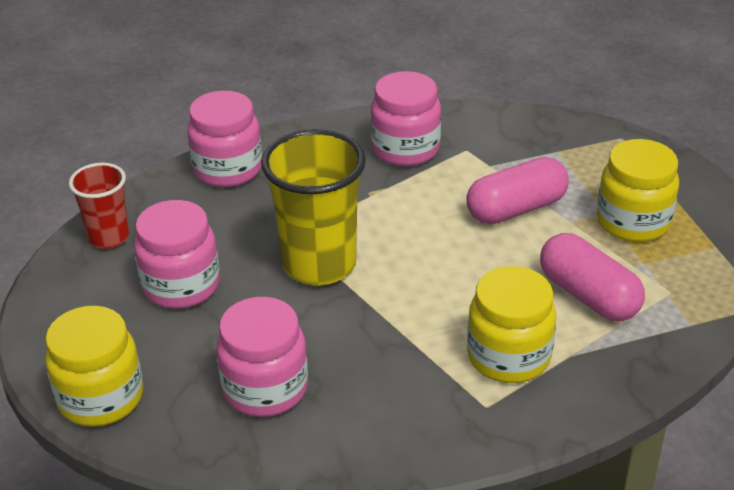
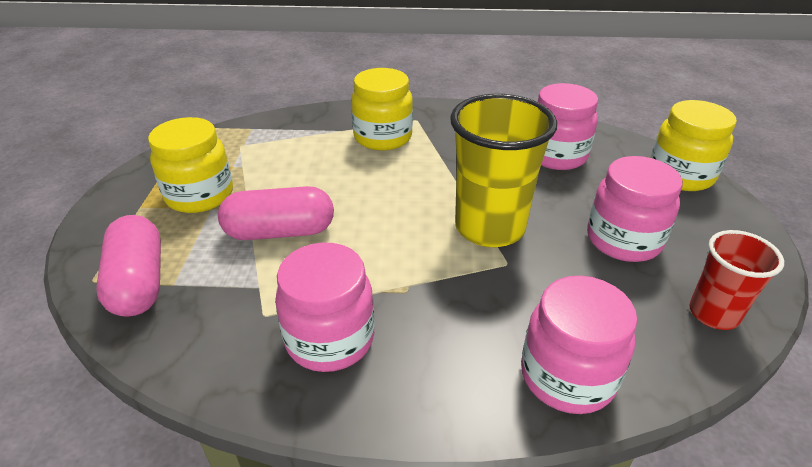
camera: 160 degrees left, 0 degrees up
pink capsule [540,233,645,321] -> pink capsule moved to [96,215,161,317]

